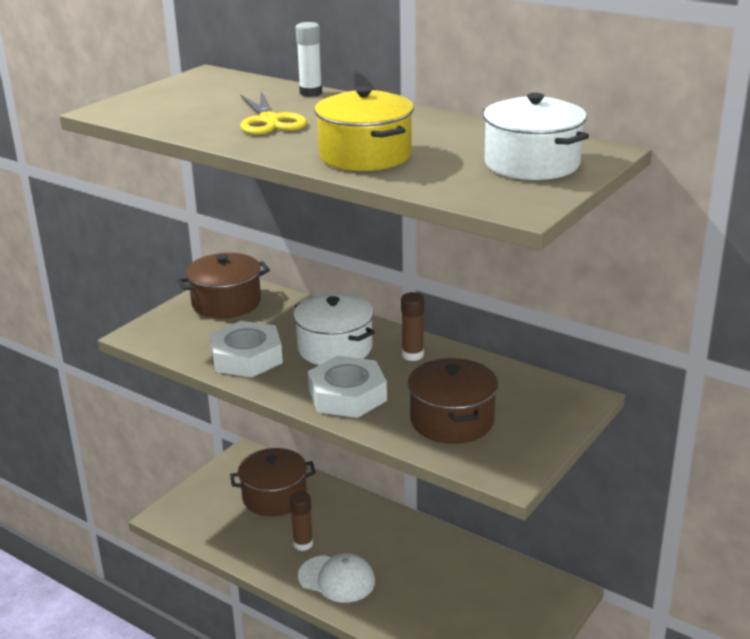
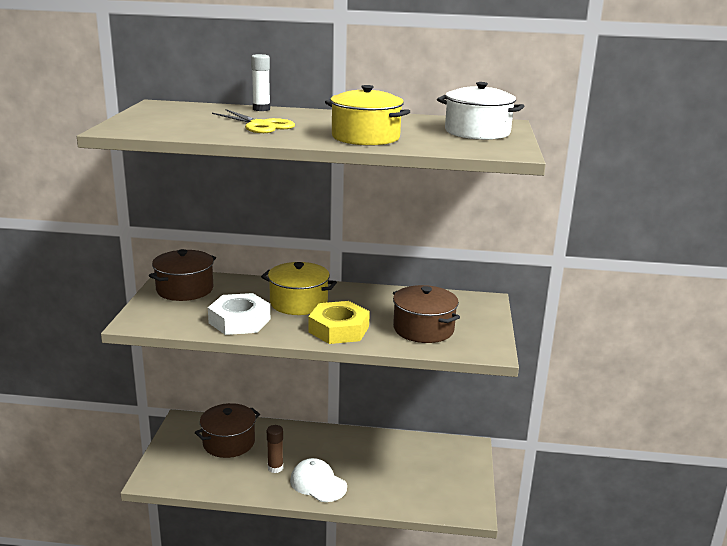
camera: 30 degrees left, 5 degrees down
white pot [293,293,375,365] -> yellow pot [261,262,337,315]
white cap [298,553,375,603] -> white cap turned 135 degrees counterclockwise [290,458,347,502]
white nut [308,356,387,418] -> yellow nut [308,301,370,344]
brown glue stick [401,292,424,361] -> none

